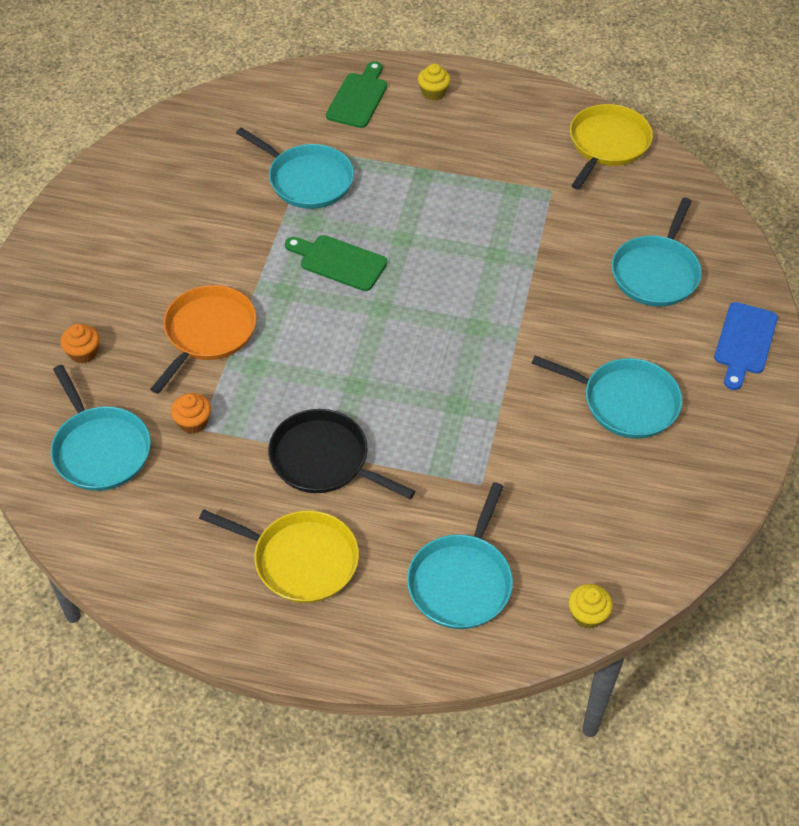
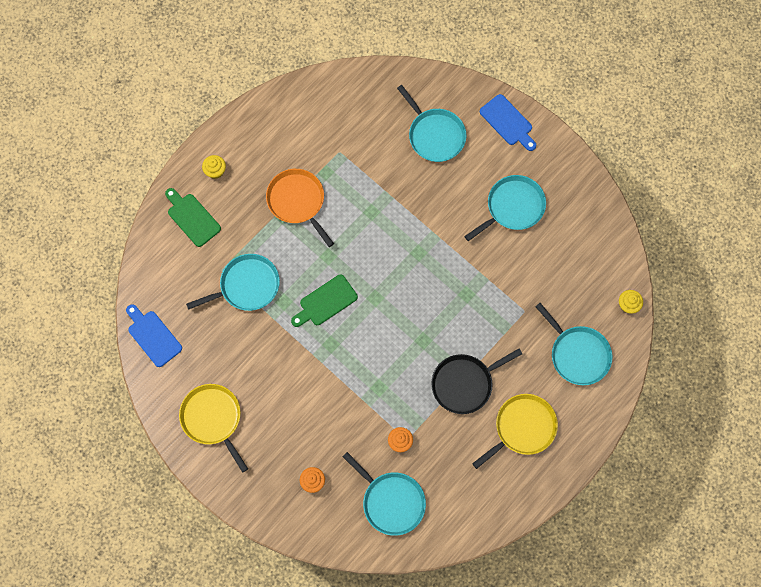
camera: 60 degrees left, 20 degrees up
turquoise pan [51,365,151,491] -> turquoise pan turned 45 degrees clockwise [343,452,426,536]
orange pan [150,285,257,394] -> orange pan moved to [266,169,334,247]
yellow pan [570,104,653,190] -> yellow pan moved to [179,384,248,473]
none -> blue cutting board [126,304,182,367]

